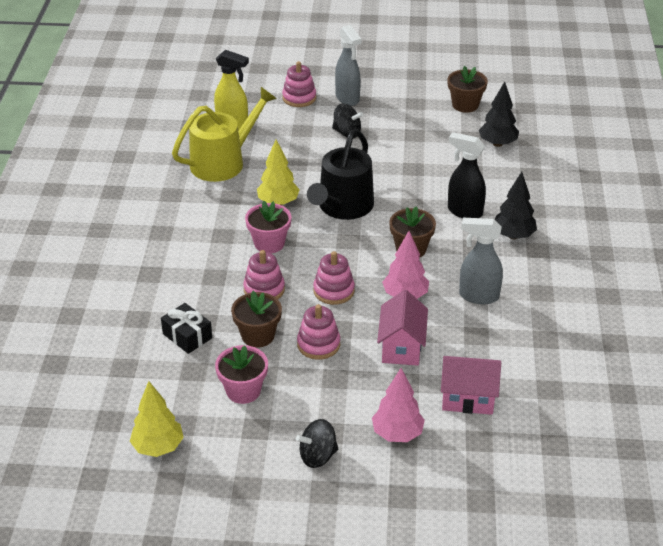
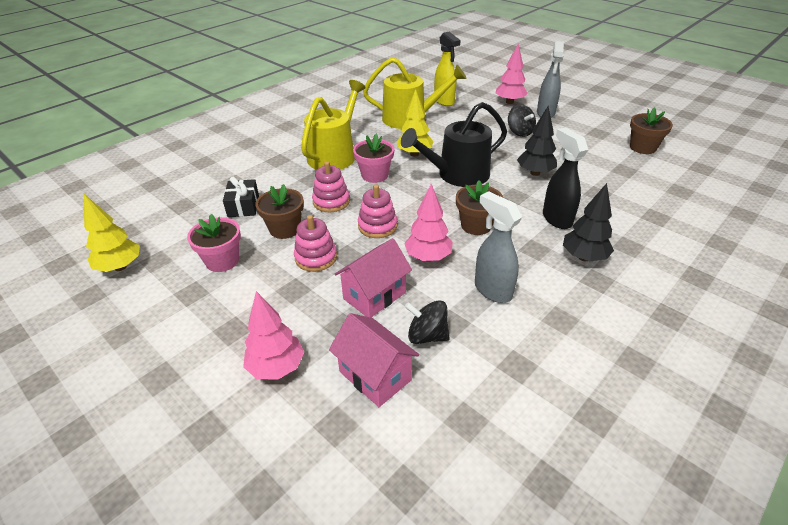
camera: 40 degrees right, 0 degrees up
pink stacking toy [282,61,316,107] -> pink tree [496,44,528,104]
black spinning top [296,419,338,468] -> black spinning top moved to [405,300,450,344]
black tree [479,82,519,147] -> black tree moved to [517,106,557,176]
none -> yellow watering can [301,80,366,170]

